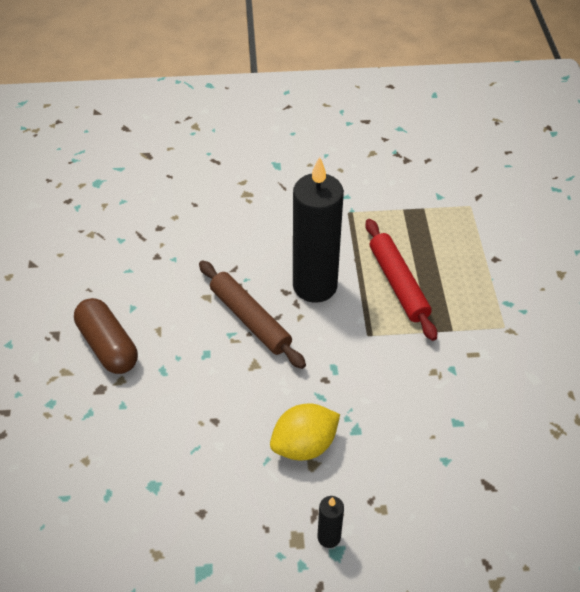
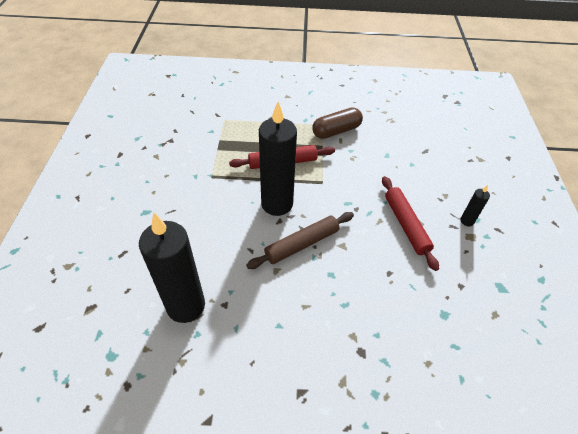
camera: 85 degrees left, 0 degrees up
brown capsule [74,298,138,374] -> brown capsule moved to [312,107,363,139]
yellow lemon [270,404,340,460] -> red rolling pin [382,176,439,271]
none -> black candle [139,213,205,323]

